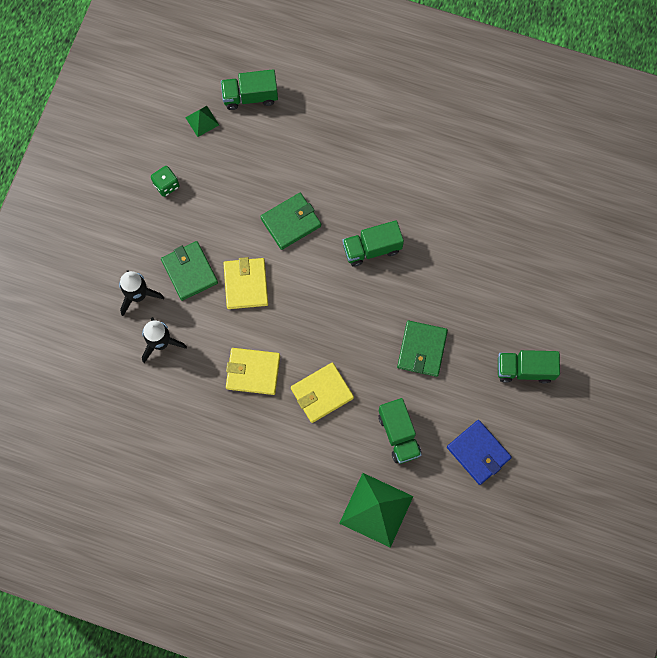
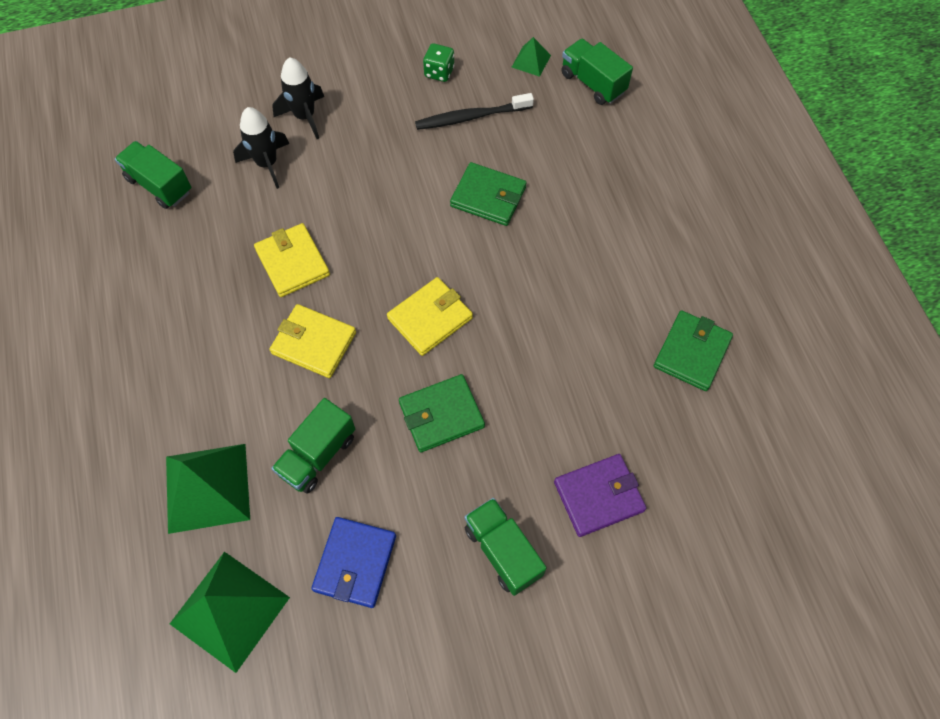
camera: 55 degrees right, 10 degrees down
green wallet [161,241,218,301] -> green wallet moved to [654,310,733,391]
yellow wallet [223,257,268,309] -> yellow wallet moved to [387,277,473,356]
green truck [342,220,404,267] -> green truck moved to [115,141,192,209]
none -> green pyramid [170,552,290,673]
none -> black toothbrush [415,93,534,130]
none -> purple wallet [554,454,647,537]

